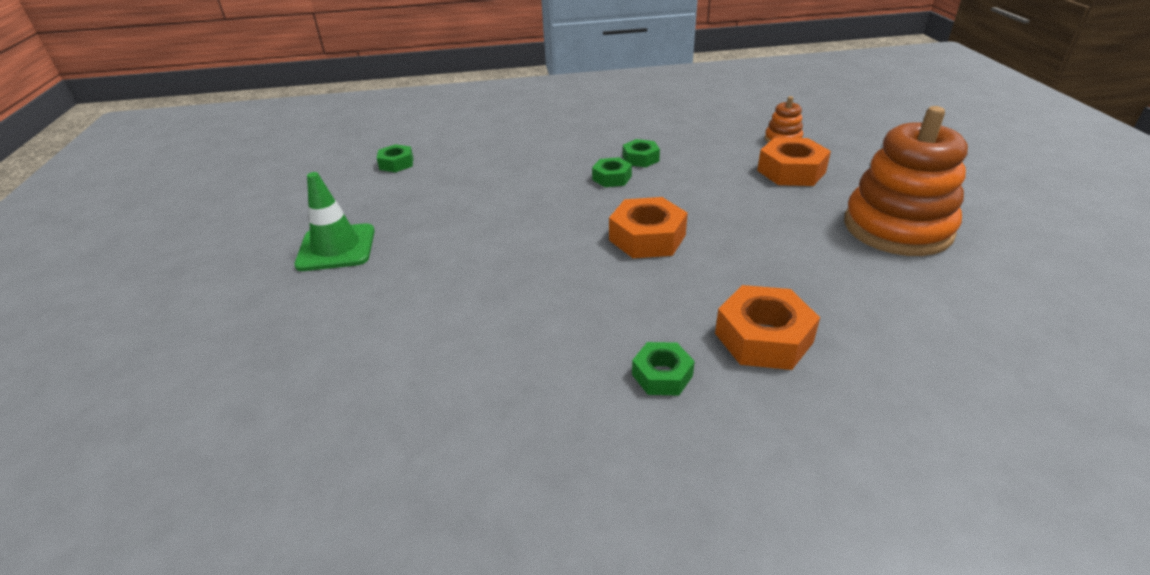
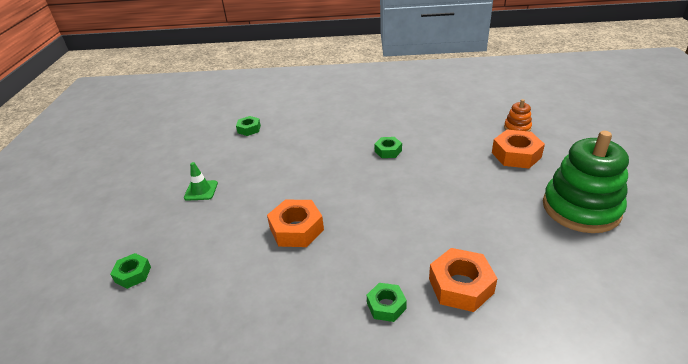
camera: 10 degrees right, 0 degrees up
green traffic cone [294,172,375,271] -> green traffic cone [184,162,218,201], size x0.64
orange nut [609,197,688,258] -> orange nut moved to [267,200,324,247]
green nut [623,139,660,167] -> green nut moved to [110,253,151,289]
orange stacking toy [844,106,968,256] -> green stacking toy [543,131,629,233]

